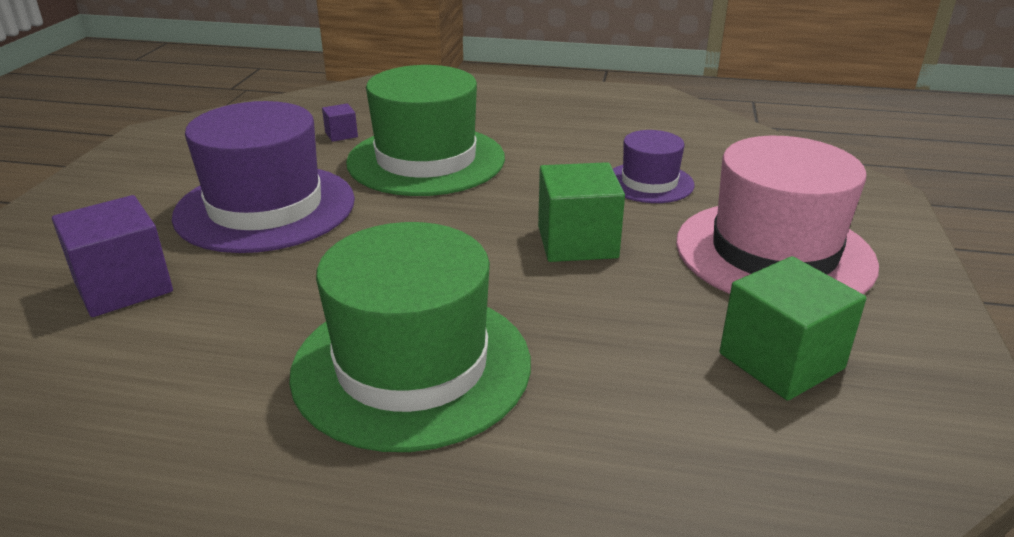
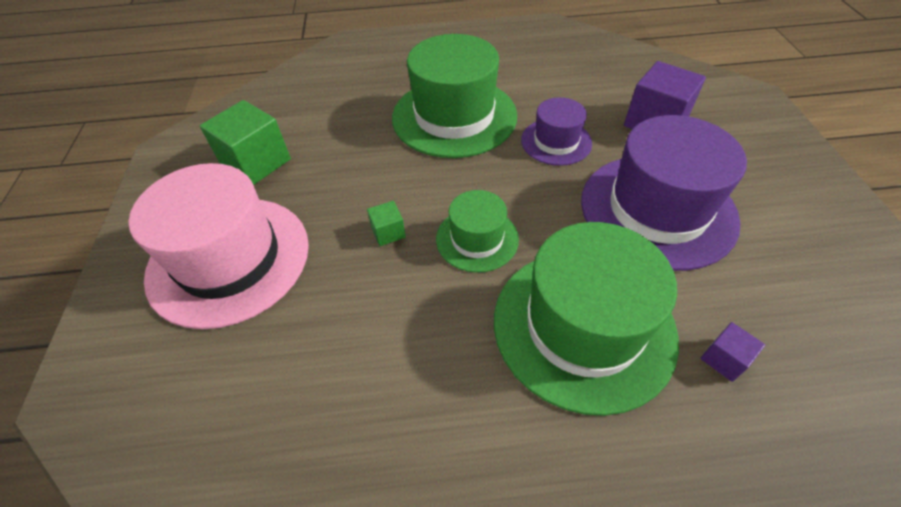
camera: 165 degrees right, 20 degrees up
green cube [538,162,625,262] -> green cube [367,201,406,246], size x0.49
purple hat [613,130,694,203] -> purple hat moved to [521,97,592,166]
none -> green hat [436,190,519,273]

